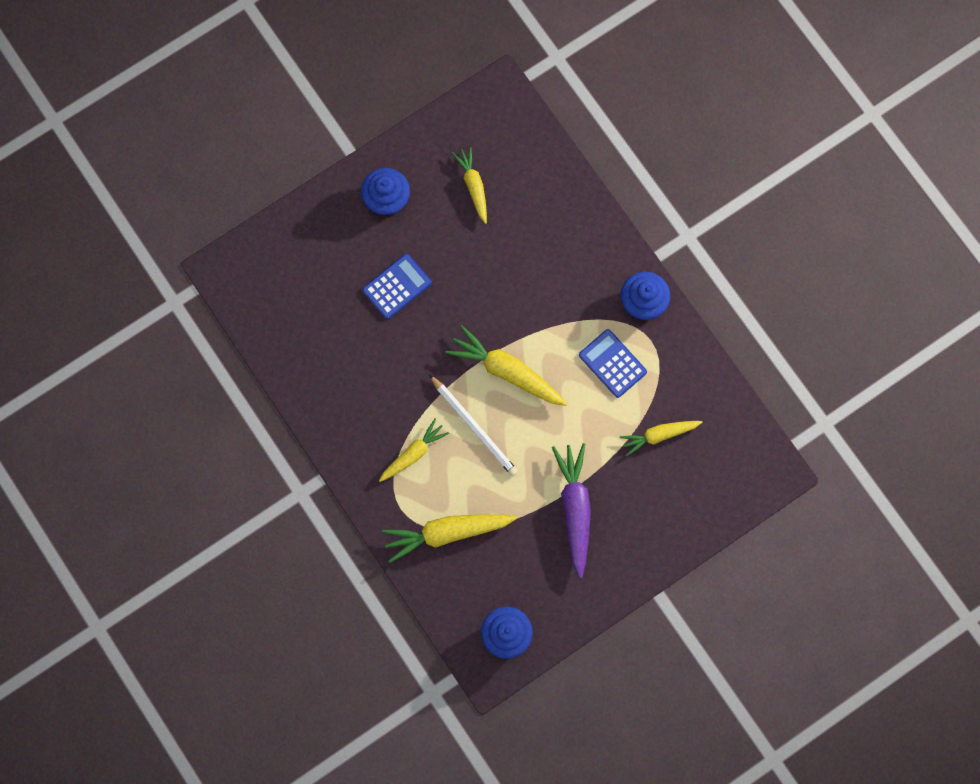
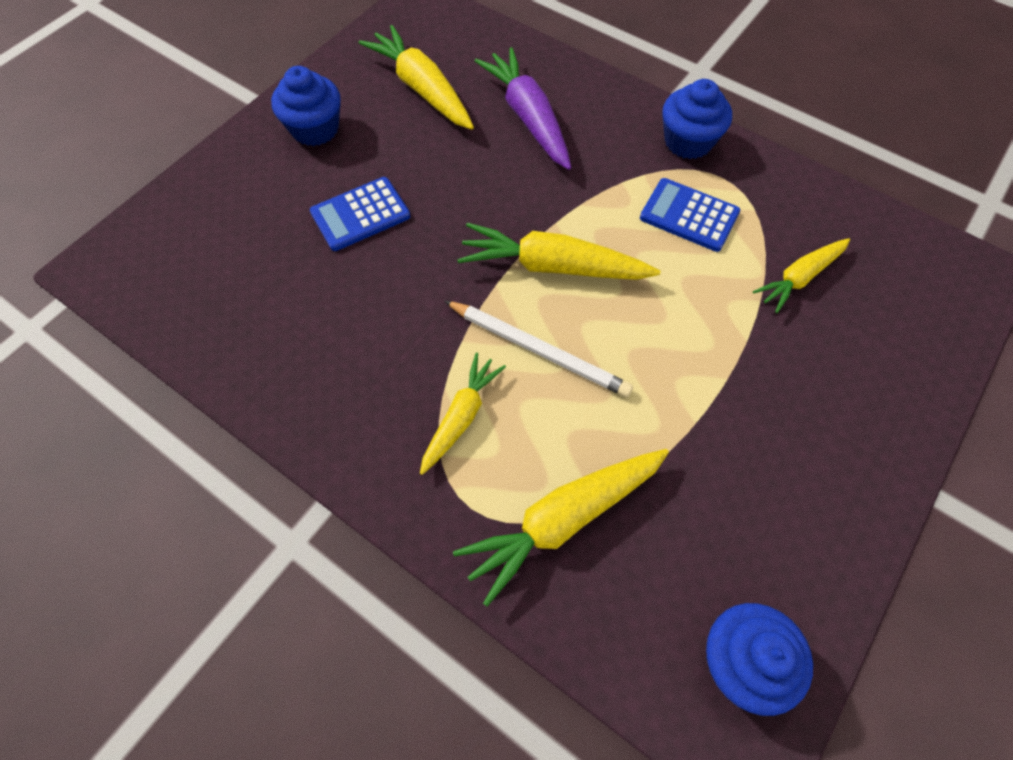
camera: 20 degrees left, 15 degrees down
blue calculator [363,254,432,319] -> blue calculator turned 150 degrees counterclockwise [310,177,410,251]
yellow carrot [452,147,487,224] -> yellow carrot [359,25,474,129], size x1.58
purple carrot [552,443,591,578] -> purple carrot moved to [475,47,571,170]

